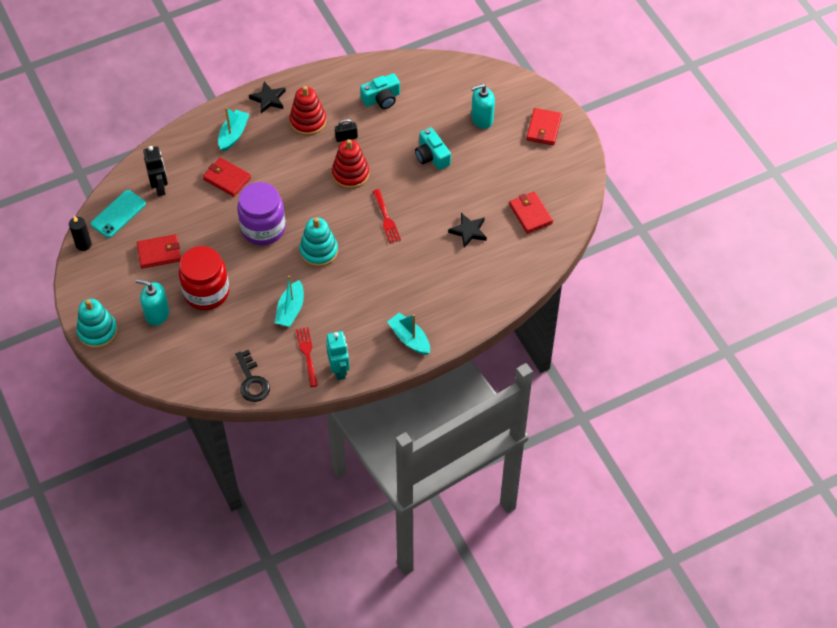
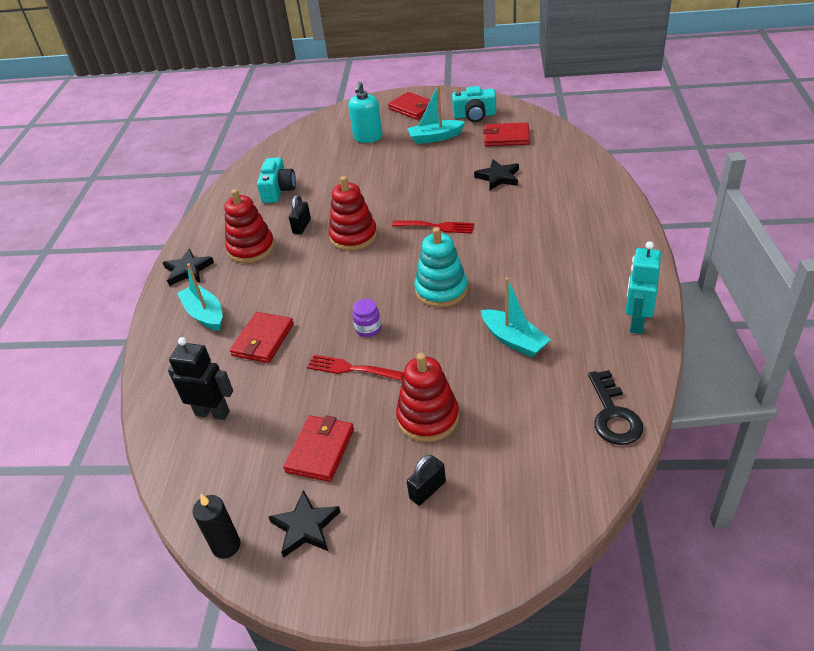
camera: 55 degrees left, 15 degrees down
turquoise stacking toy [76,299,118,349] -> none
turquoise phone [90,190,146,238] -> none
turquoise soap dispenser [135,279,169,326] -> black padlock [407,455,446,505]
red jar [179,246,229,310] -> red stacking toy [396,353,459,442]
red wallet [203,158,251,197] -> red wallet turned 45 degrees counterclockwise [230,312,294,363]
black key [235,350,270,402] -> black key turned 75 degrees clockwise [588,370,643,445]
purple jar [237,182,286,245] -> purple jar [352,299,381,337], size x0.41
red fork [296,327,318,387] -> red fork moved to [307,355,404,381]
turquoise robot [326,331,350,380] -> turquoise robot turned 90 degrees counterclockwise [626,241,661,334]
turquoise boat [387,313,430,355] -> turquoise boat moved to [407,85,465,144]
turquoise camera [415,127,451,170] -> turquoise camera moved to [452,86,496,122]
none -> black star [268,490,340,558]

